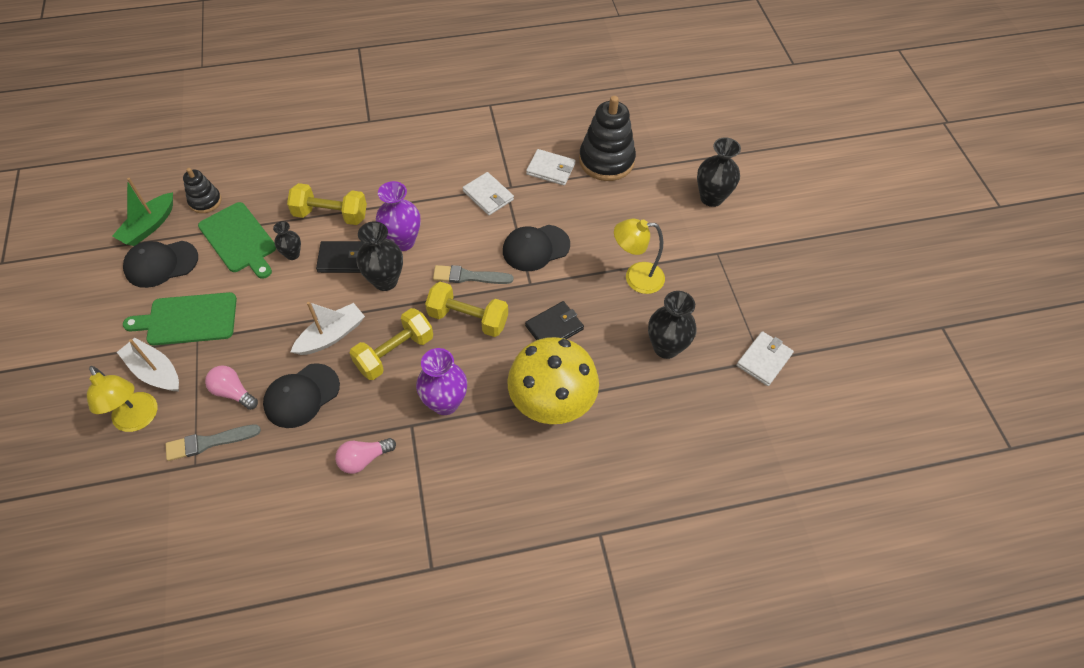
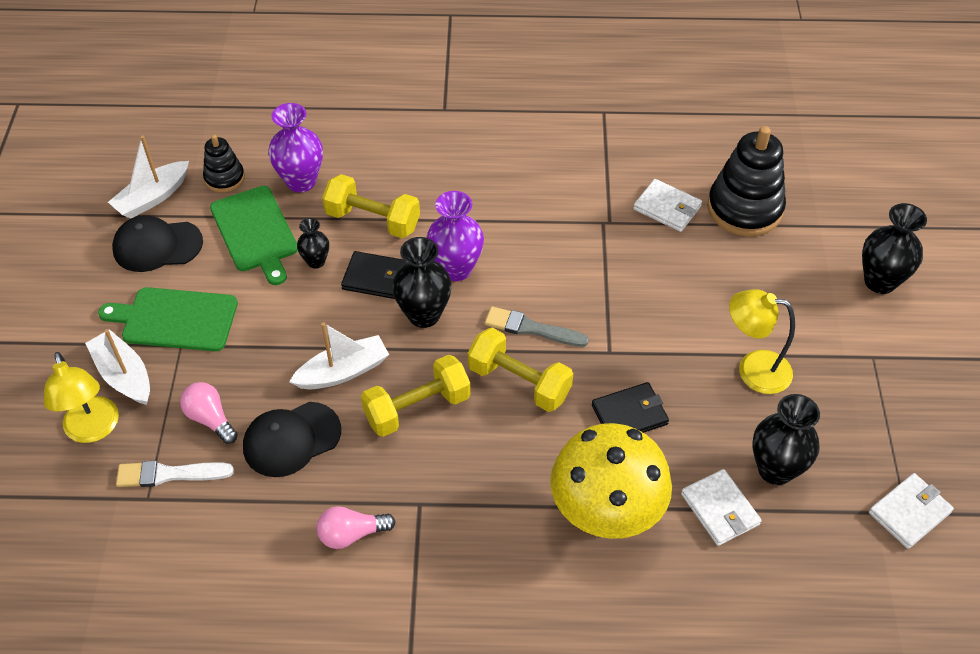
camera: 15 degrees right, 5 degrees down
green boat [112,178,173,246] -> white boat [108,136,189,219]
grey brush [166,424,261,461] -> white brush [116,461,234,487]
purple vase [416,348,467,415] -> purple vase moved to [268,103,323,192]
white wallet [463,172,514,215] -> white wallet moved to [681,469,762,546]
black cap [503,225,570,271] -> none

